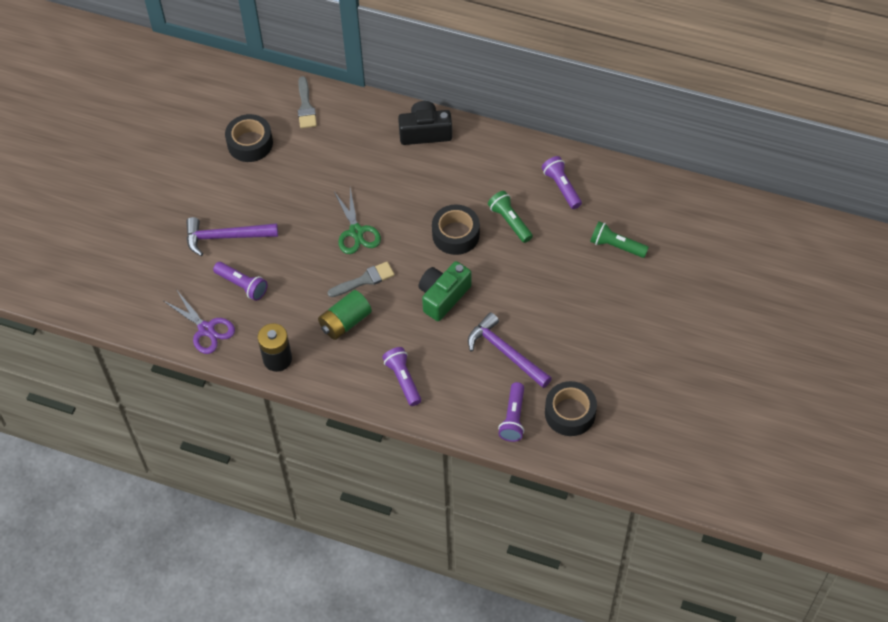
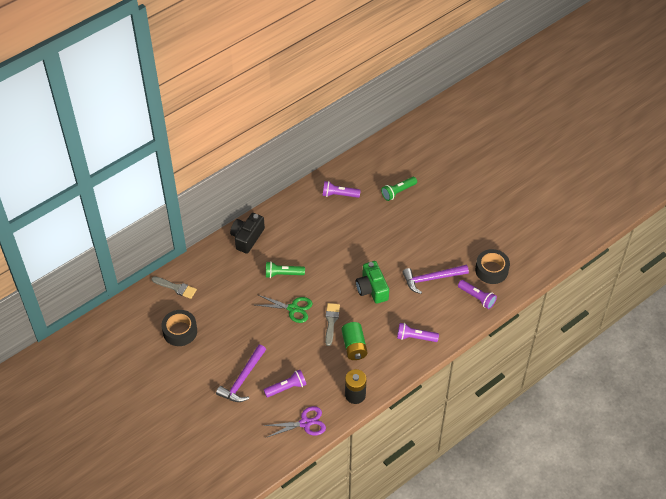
camera: 60 degrees left, 5 degrees down
black tape [432,204,480,255] -> none
green flashlight [488,191,533,243] -> green flashlight moved to [266,261,305,278]

